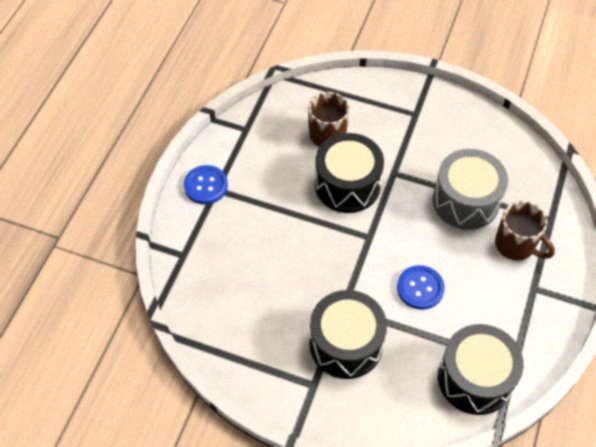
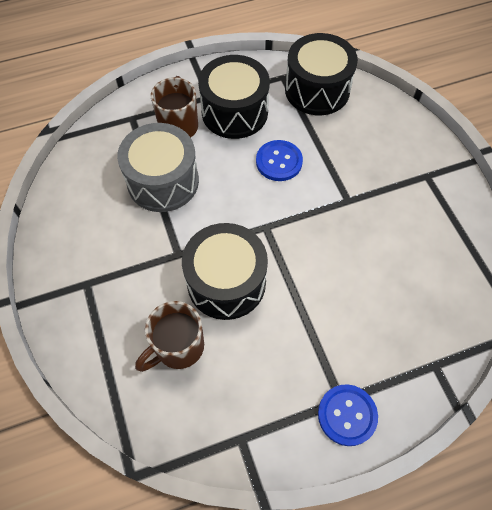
camera: 130 degrees left, 5 degrees up
black drum [310,290,387,379] -> black drum moved to [198,55,270,139]

